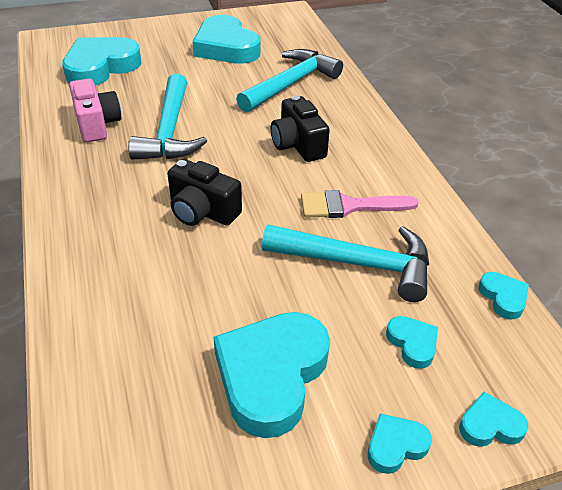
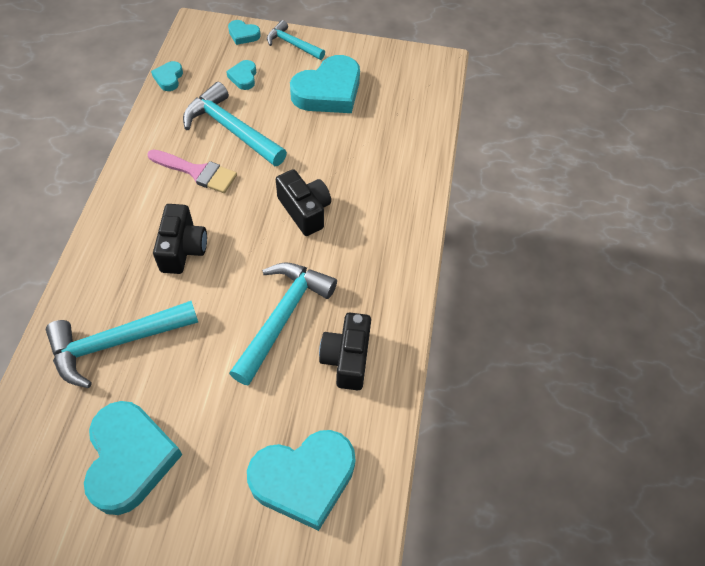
camera: 155 degrees left, 15 degrees up
pink camera [69,79,121,142] -> black camera [319,313,371,390]
turquoise heart [368,414,432,474] -> turquoise hammer [267,20,325,60]

